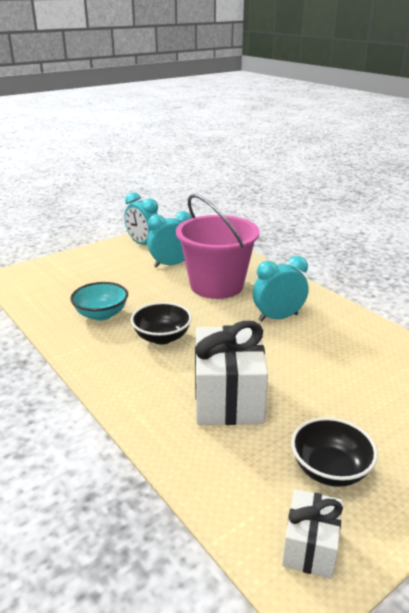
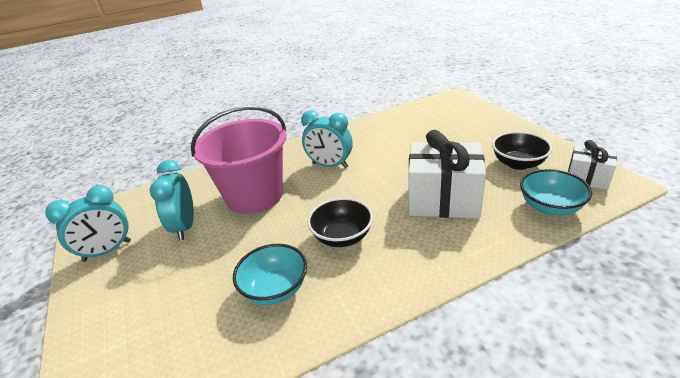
camera: 75 degrees left, 5 degrees up
turquoise clock [253,256,309,322] -> turquoise clock turned 60 degrees counterclockwise [301,110,353,168]
none -> turquoise bowl [520,169,592,216]

